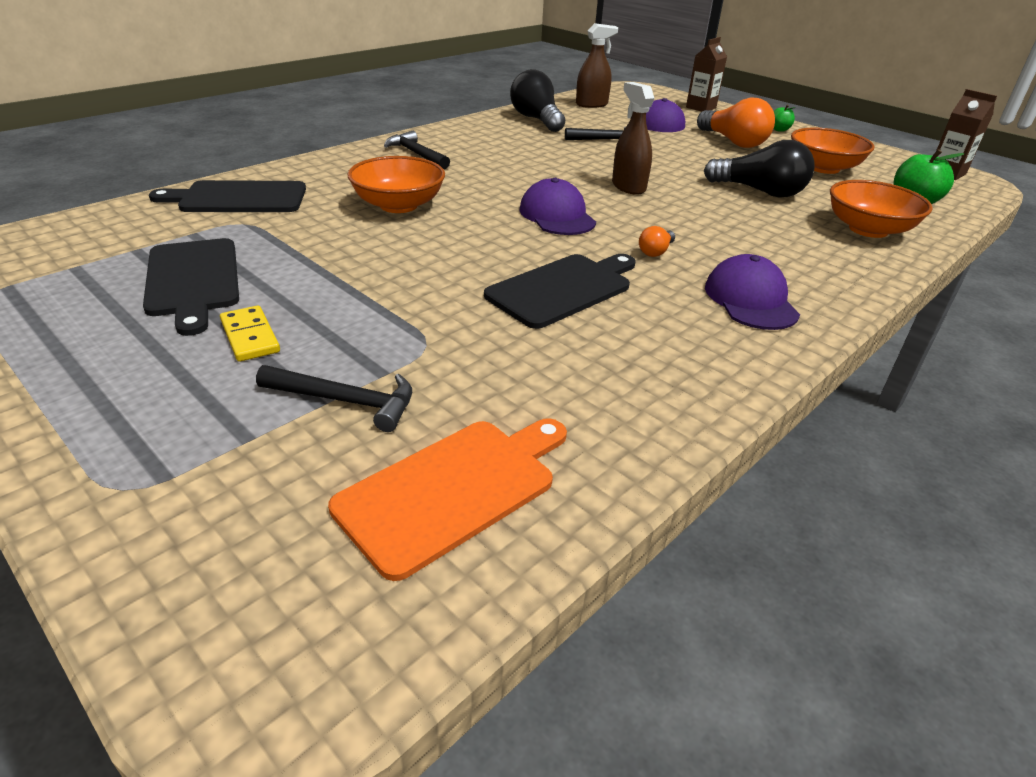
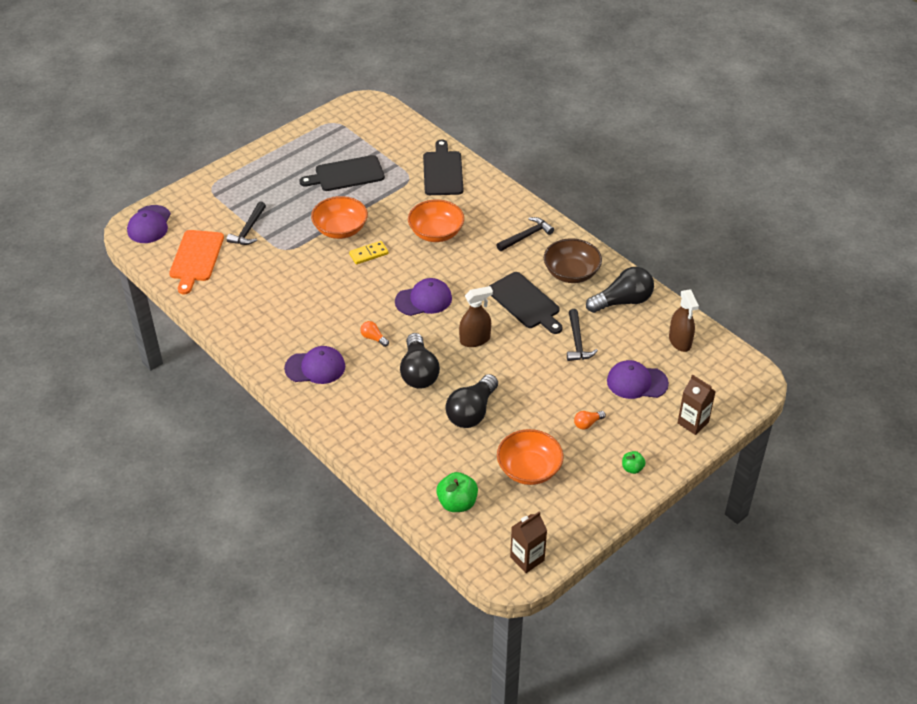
camera: 95 degrees right, 10 degrees up
yellow domino [220,305,280,362] -> yellow domino moved to [349,241,388,264]
orange cutting board [328,418,567,581] -> orange cutting board turned 45 degrees clockwise [169,230,224,294]
black cutting board [484,254,636,329] -> black cutting board moved to [489,272,563,334]
orange light bulb [697,98,775,148] -> orange light bulb [574,411,606,430], size x0.46
orange bowl [830,180,933,238] -> orange bowl moved to [311,196,368,239]
none -> purple cap [127,205,171,243]
none -> black light bulb [400,333,440,388]
none -> brown bowl [544,238,602,283]

